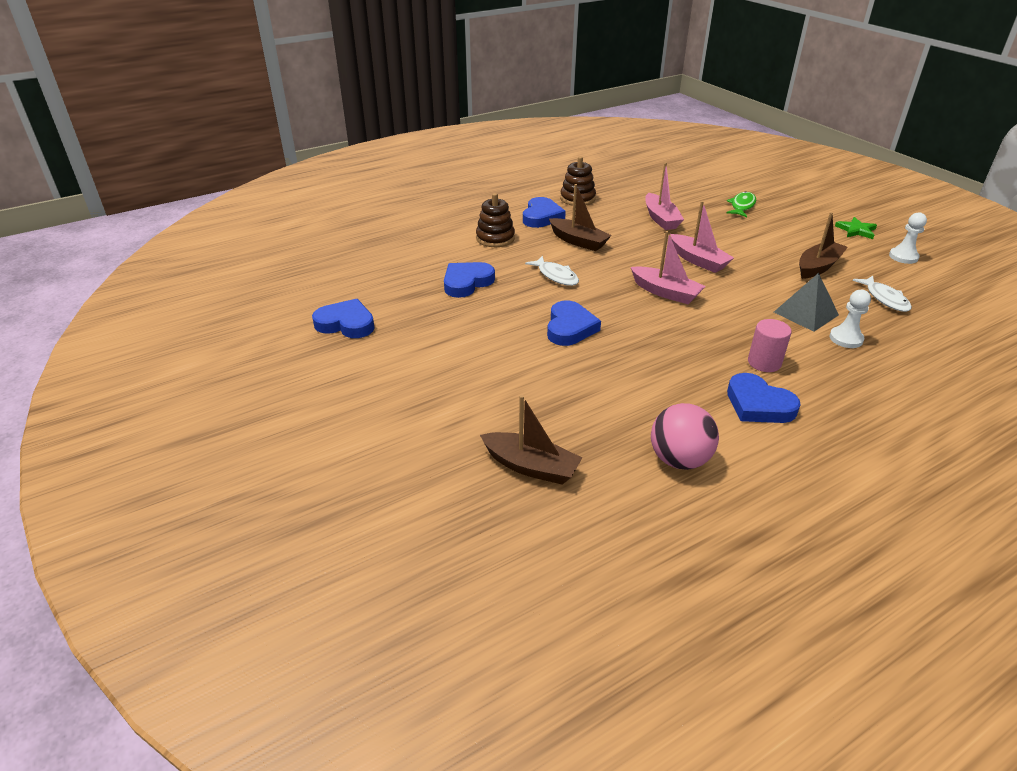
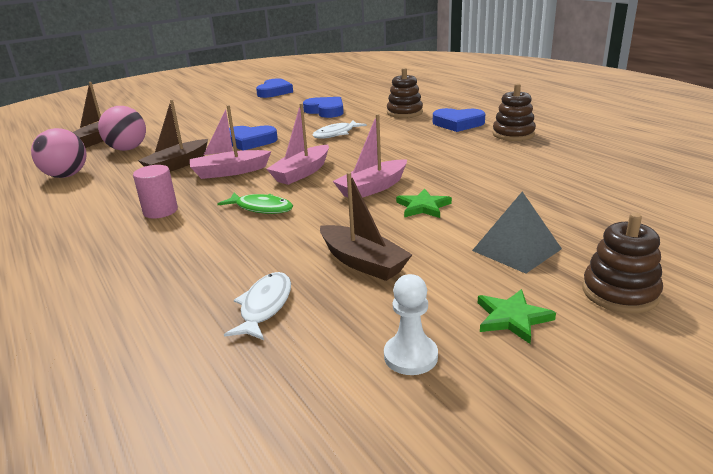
camera: 90 degrees right, 10 degrees down
brown boat [549,184,612,251] -> brown boat moved to [138,100,208,172]
pink boat [645,163,684,230] -> pink boat moved to [190,105,271,179]
green fish [727,191,756,217] -> green fish moved to [218,192,293,214]
blue heart [727,373,800,423] -> none
grey pyramid [774,273,839,332] -> grey pyramid moved to [472,192,562,274]
white pawn [829,290,871,348] -> none
white fish [853,276,912,312] -> white fish turned 120 degrees clockwise [224,272,291,340]
none -> pink ball [98,106,146,151]
none -> green star [396,189,452,218]
none -> brown stacking toy [582,213,663,313]

